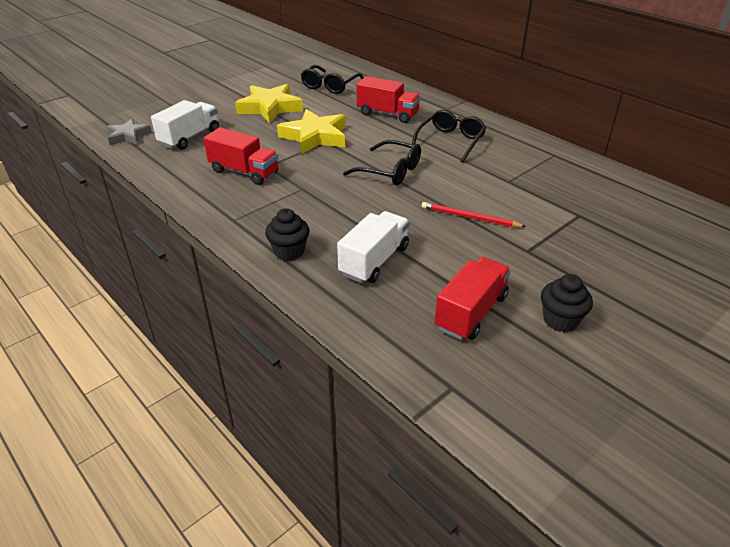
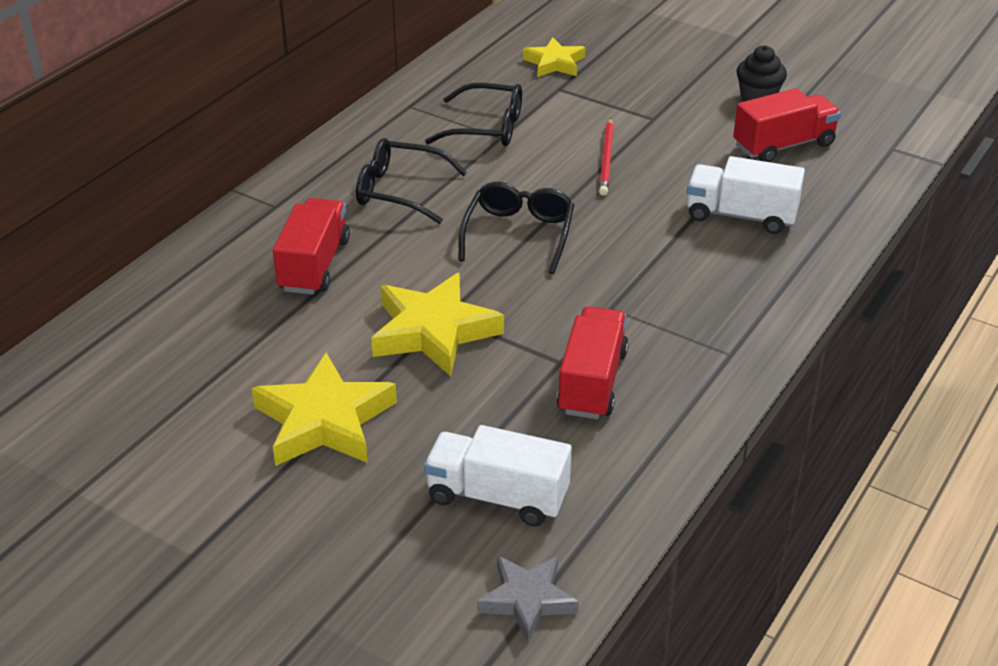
camera: 105 degrees left, 0 degrees up
black cupcake [265,208,309,261] -> none
black glasses [301,65,364,94] -> black glasses moved to [425,83,522,146]
red truck [434,257,511,340] -> red truck turned 135 degrees clockwise [733,88,841,162]
none -> yellow star [523,37,586,77]

